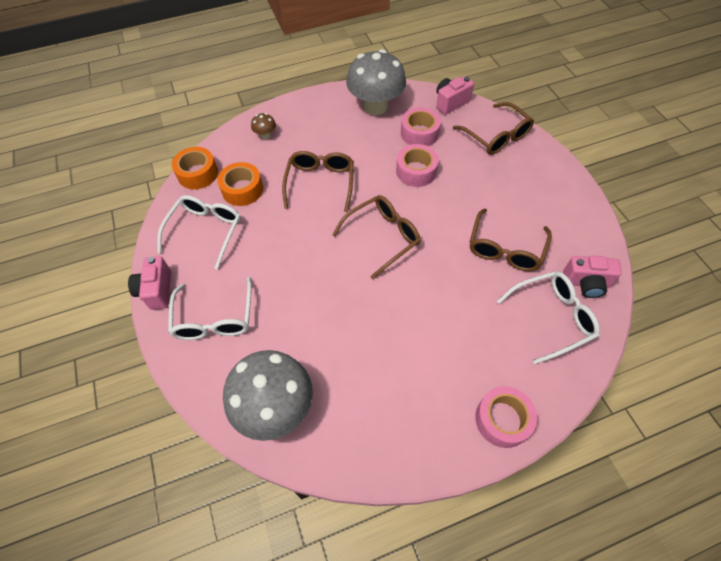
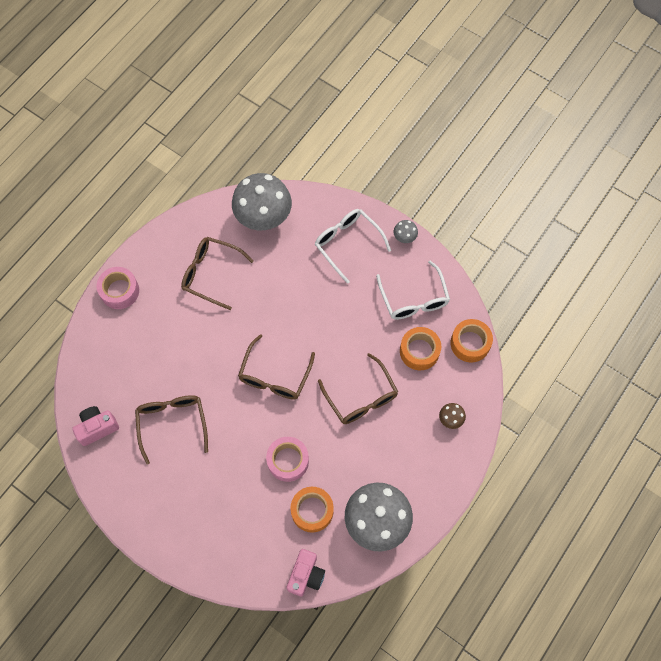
camera: 145 degrees right, 10 degrees up
pink camera [128,256,171,310] -> grey mushroom [394,220,418,243]
pink tape [401,107,441,146] -> orange tape [291,487,334,532]
brown glasses [453,102,534,155] -> brown glasses moved to [181,237,254,310]
white glasses [497,271,600,364] -> none

